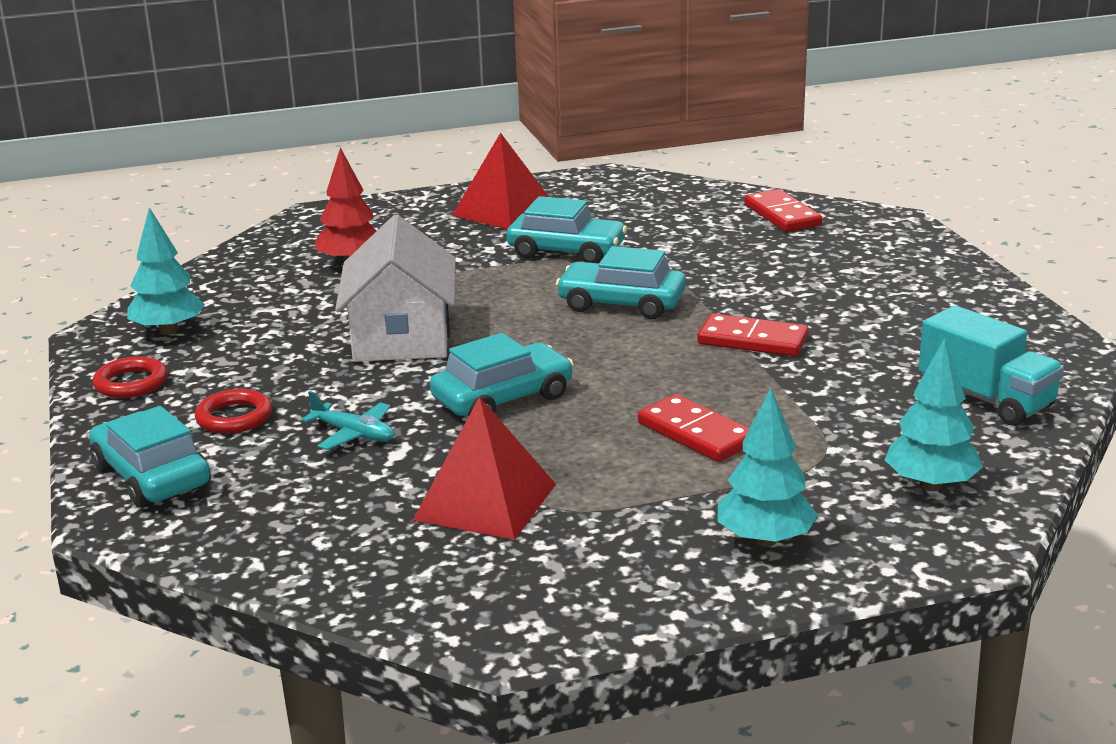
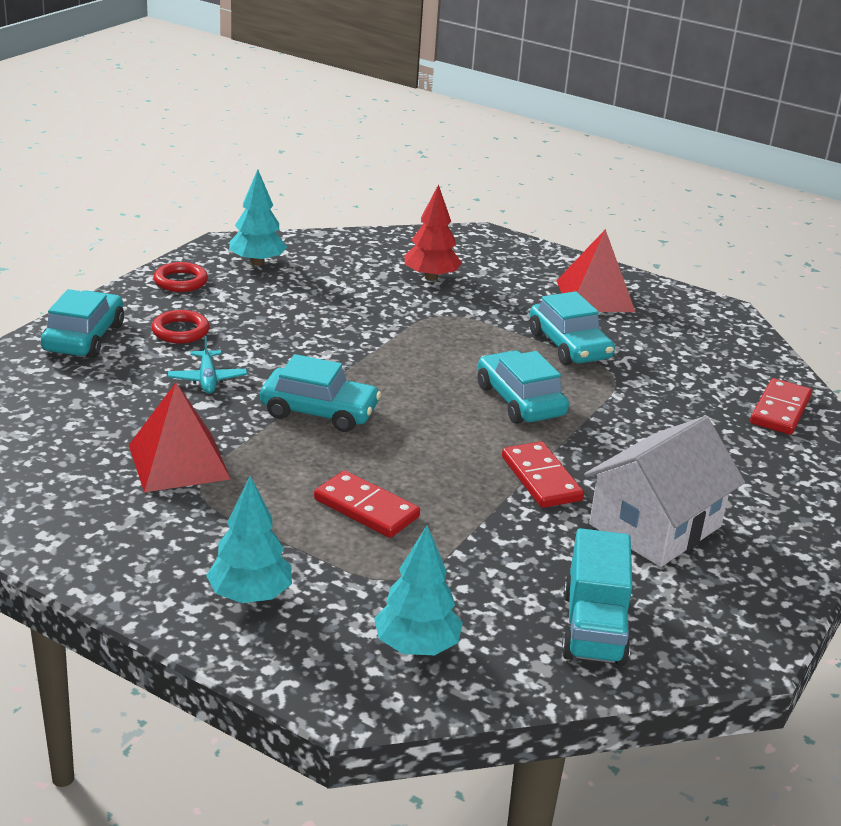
camera: 45 degrees right, 5 degrees up
white house [335,215,456,362] -> white house moved to [584,416,745,567]
red domino [638,394,750,462] -> red domino turned 60 degrees counterclockwise [314,471,420,538]

